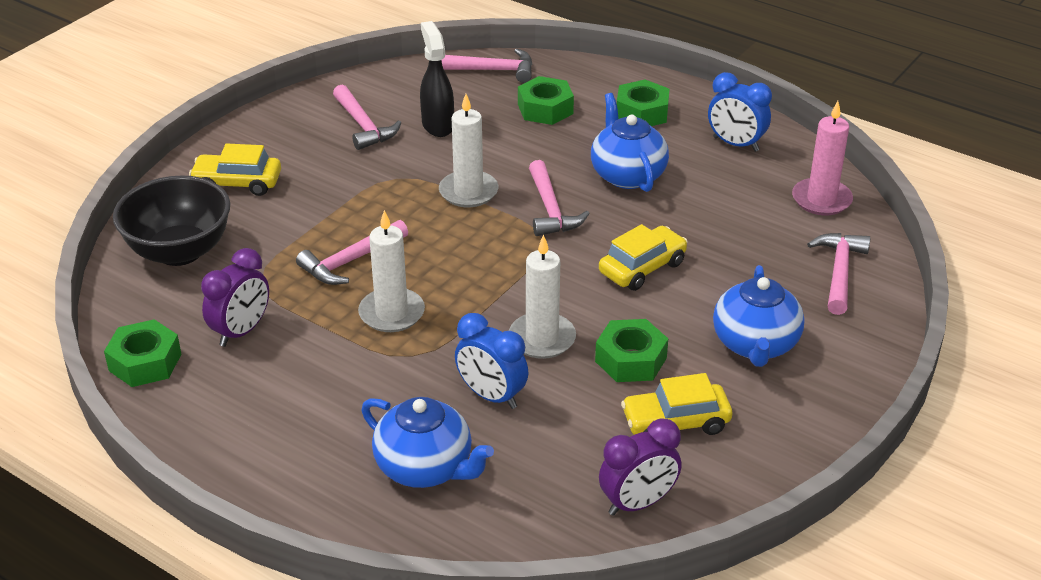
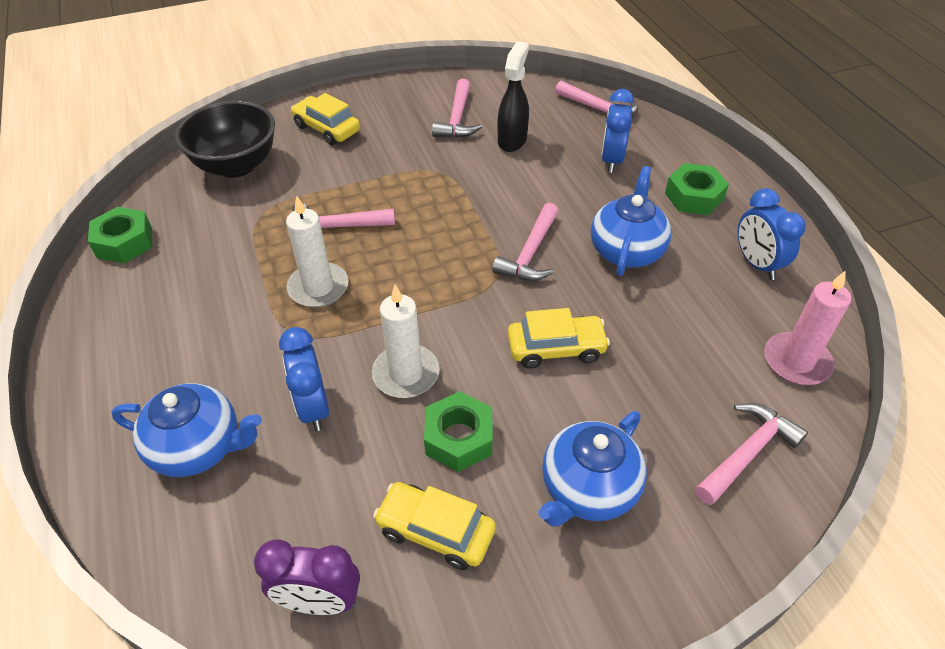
camera: 35 degrees right, 10 degrees up
purple clock [201,248,269,347] -> none
blue teapot [361,397,494,488] -> blue teapot turned 60 degrees counterclockwise [111,383,262,477]
white candle [439,94,498,207] -> none
green nut [518,76,574,125] -> blue clock [601,89,634,173]

